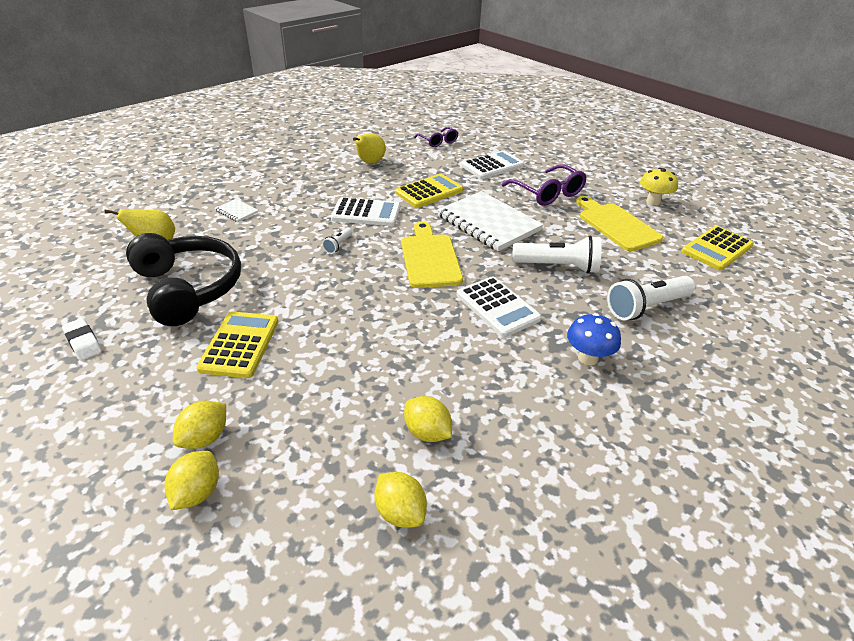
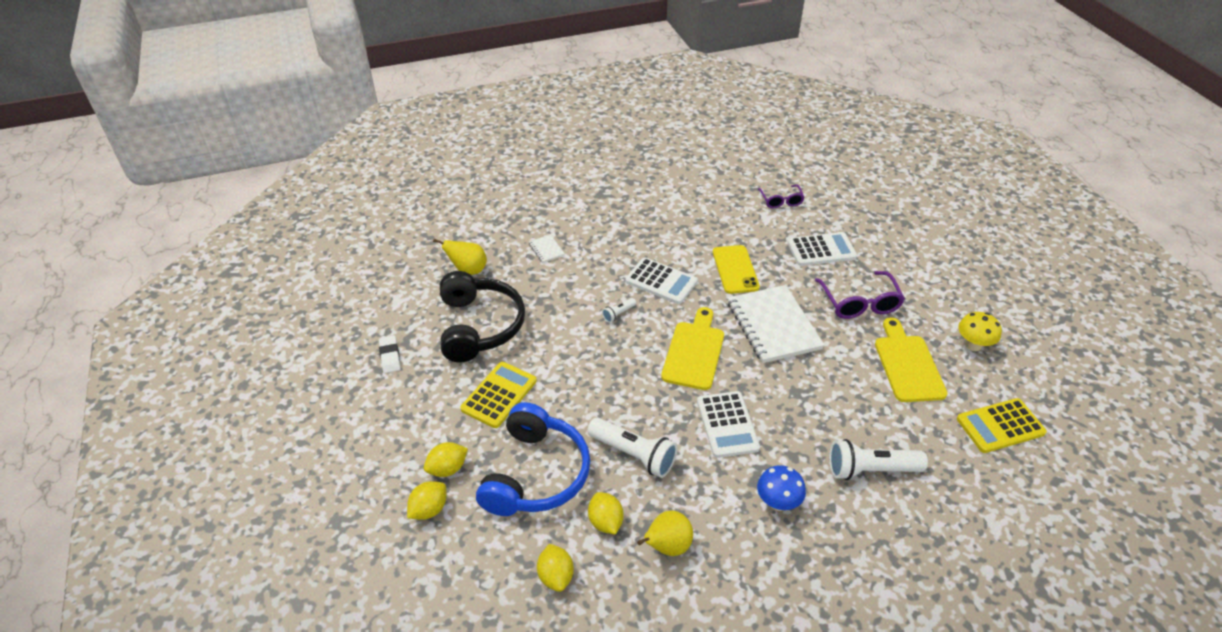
camera: 25 degrees right, 5 degrees up
yellow pear [353,133,386,164] -> yellow pear moved to [637,510,693,556]
yellow calculator [395,174,463,208] -> yellow phone [713,245,760,294]
white flashlight [512,236,602,273] -> white flashlight moved to [587,418,678,478]
none -> blue headphones [476,402,590,516]

